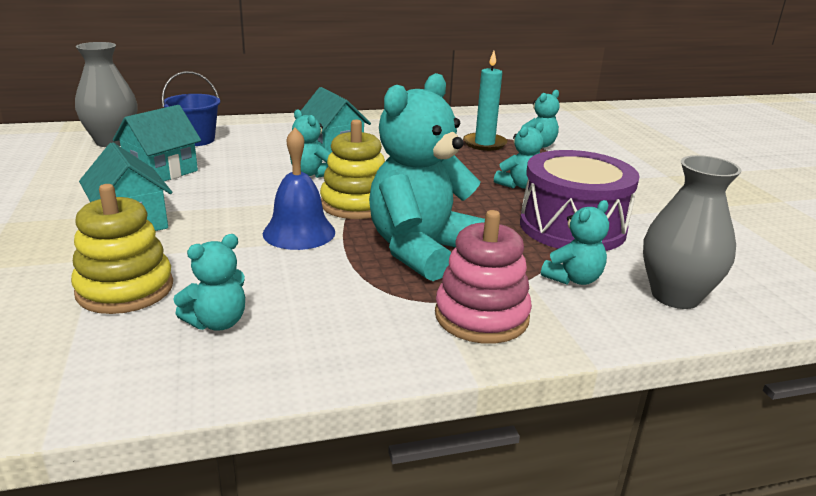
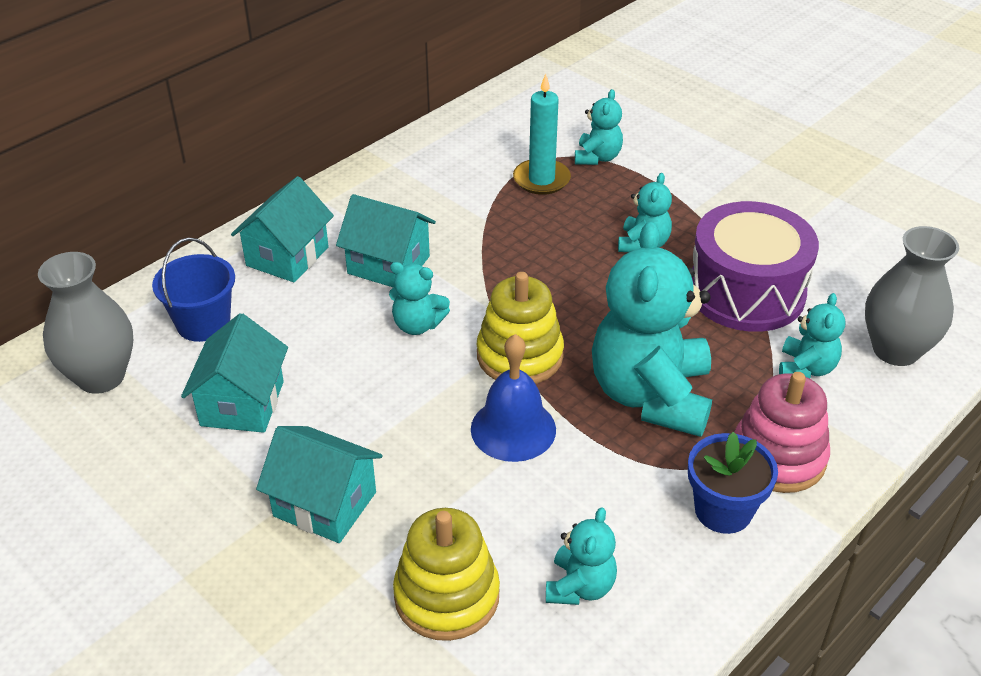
camera: 30 degrees left, 15 degrees up
none -> turquoise house [231,176,334,282]
none -> blue flower pot [688,432,778,534]

